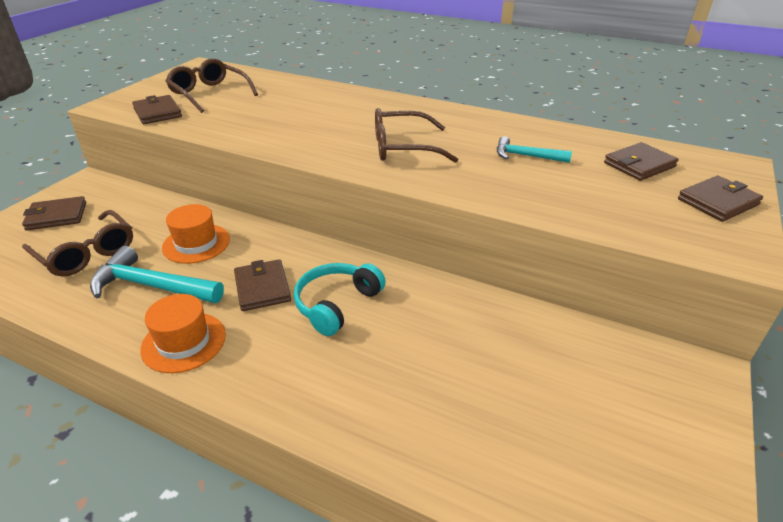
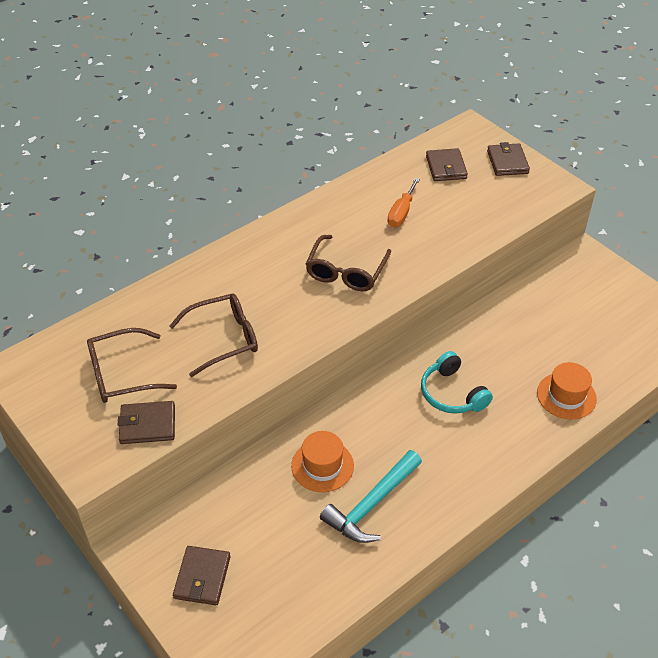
camera: 65 degrees left, 10 degrees up
brown glasses [22,210,133,277] -> brown glasses moved to [169,293,258,377]
orange hat [140,294,226,373] -> orange hat moved to [537,362,597,420]
brown wallet [234,259,291,311] -> none
turquoise hammer [497,136,572,163] -> orange screwdriver [387,178,420,227]

